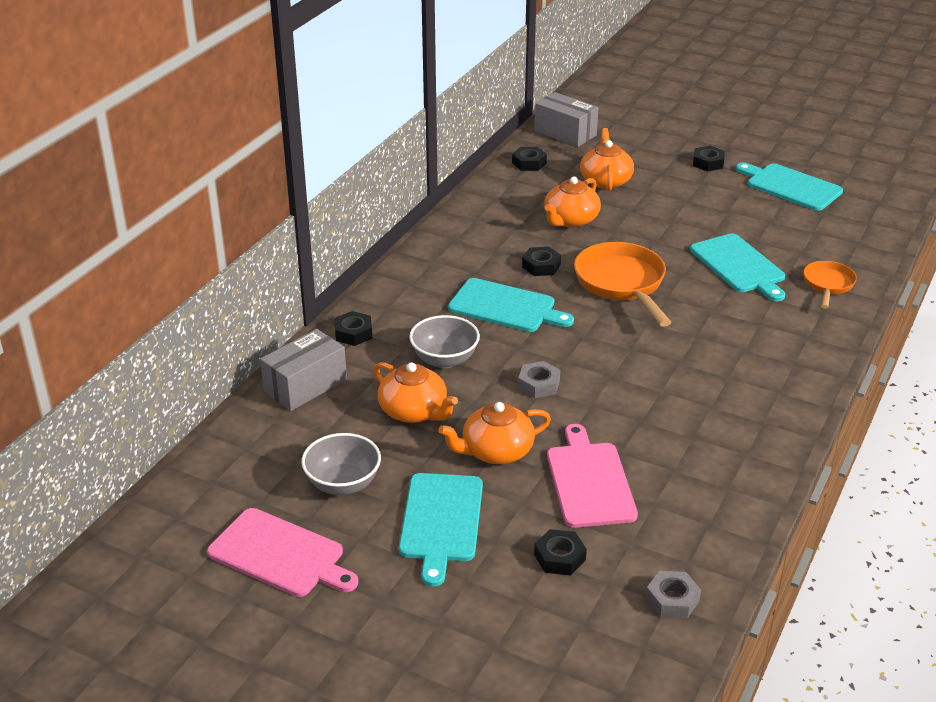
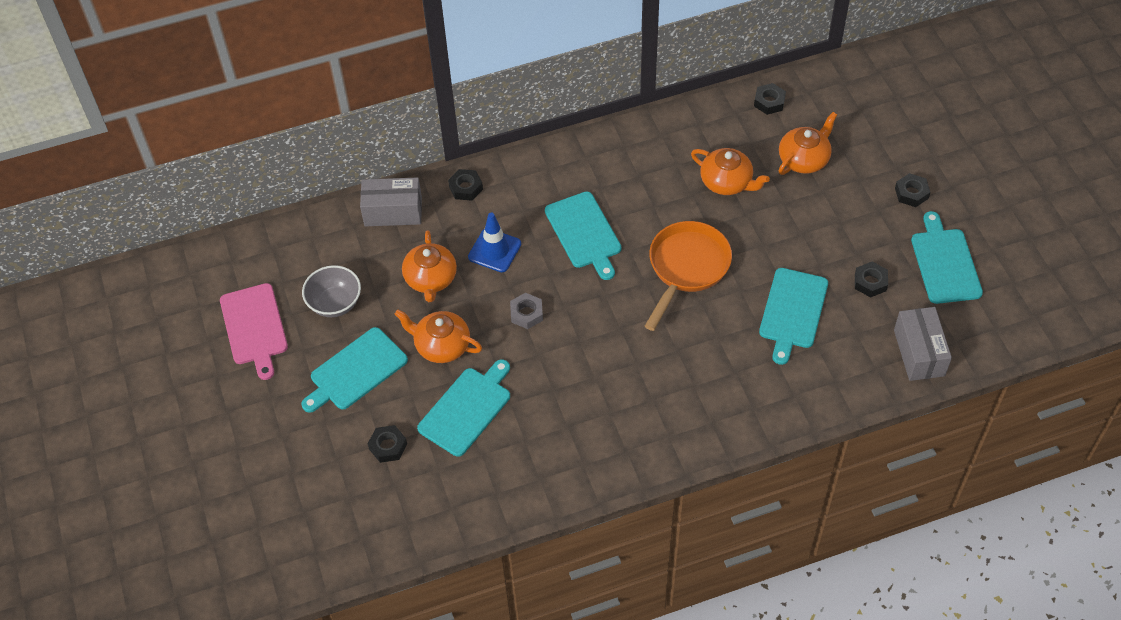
camera: 45 degrees right, 20 degrees up
grey bowl [409,315,480,368] -> blue traffic cone [468,213,521,272]
black nut [522,247,561,276] -> black nut moved to [855,262,888,298]
grey box [534,92,598,147] -> grey box moved to [894,307,952,381]
orange teapot [544,176,601,228] -> orange teapot turned 135 degrees counterclockwise [691,148,770,195]
pink cutting board [547,424,638,528] -> turquoise cutting board [417,359,510,457]
grey nut [646,571,701,618] -> none
orange pan [803,261,857,309] -> none

